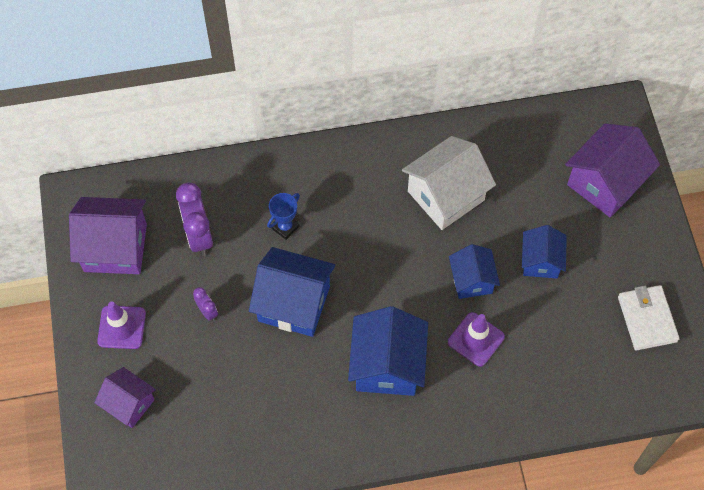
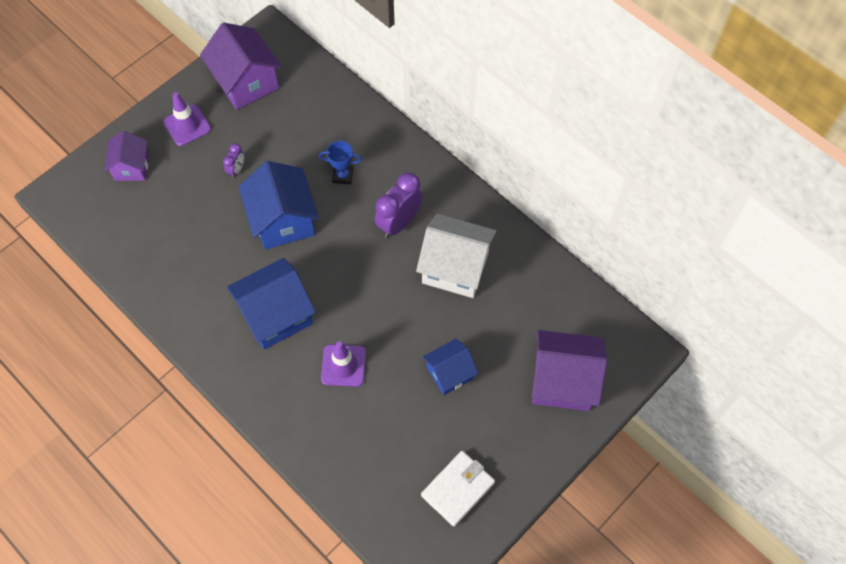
camera: 55 degrees right, 0 degrees up
purple clock [176,182,213,256] -> purple clock moved to [375,173,423,238]
blue house [449,244,500,299] -> none

